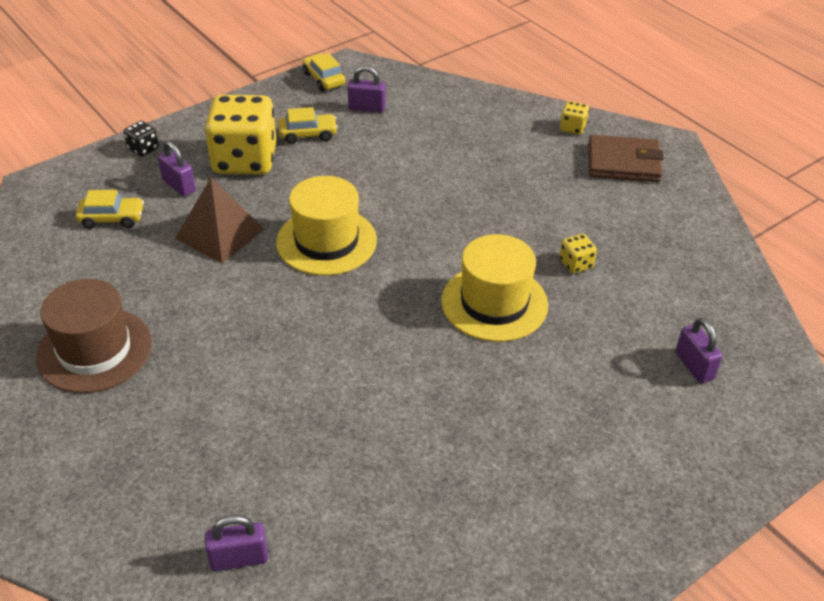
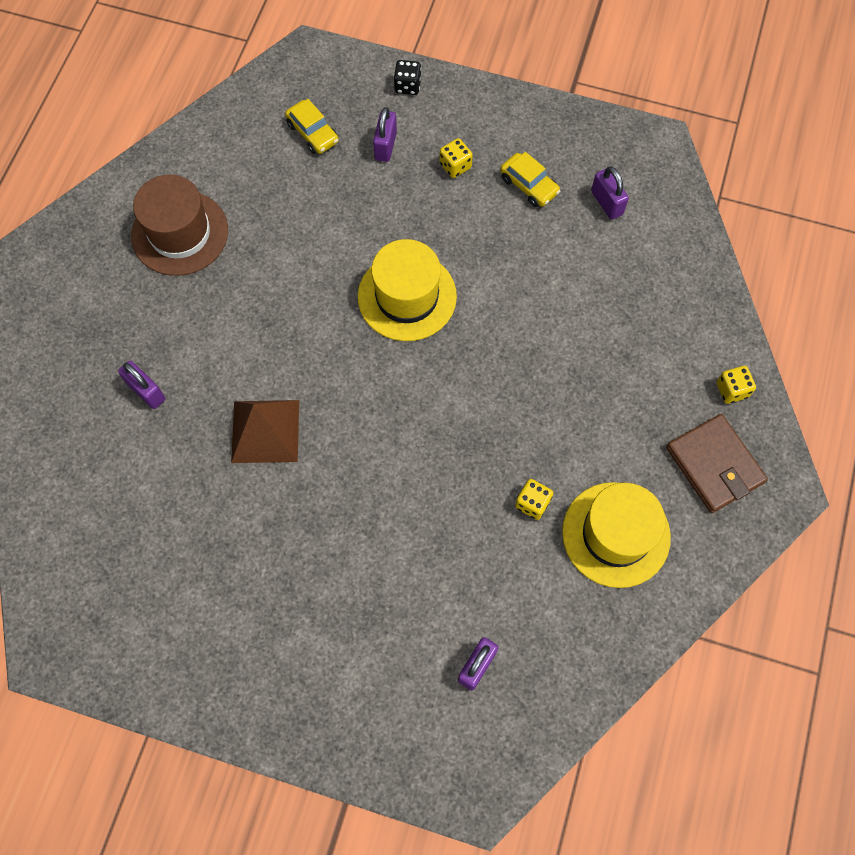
camera: 55 degrees right, 25 degrees up
brown pyramid [175,178,264,263] -> brown pyramid moved to [231,400,299,463]
yellow dice [205,95,276,175] -> yellow dice [439,138,473,178], size x0.41
purple padlock [205,515,268,571] -> purple padlock moved to [118,361,165,409]
yellow car [302,53,346,91] -> none
yellow hat [441,234,548,342] -> yellow hat moved to [562,482,671,588]

